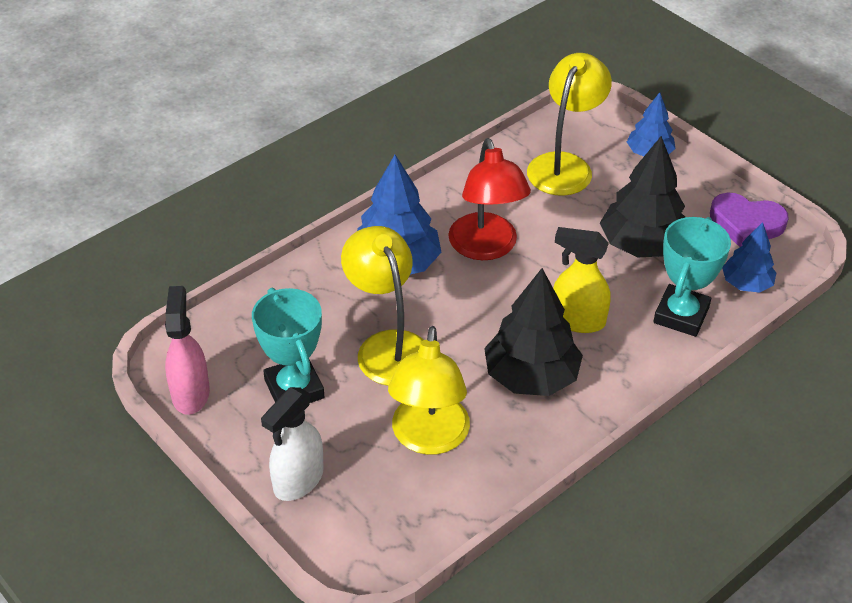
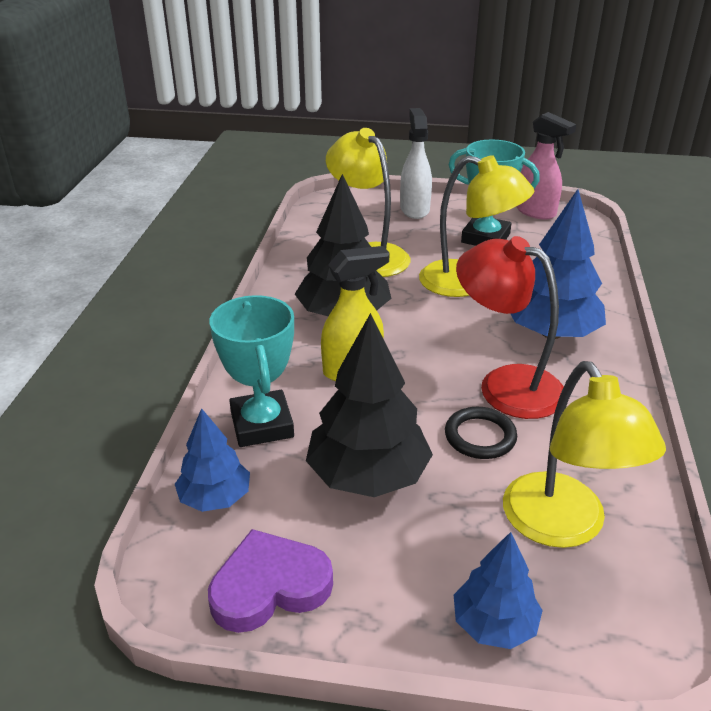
camera: 140 degrees right, 10 degrees down
none -> black ring [445,407,517,459]

